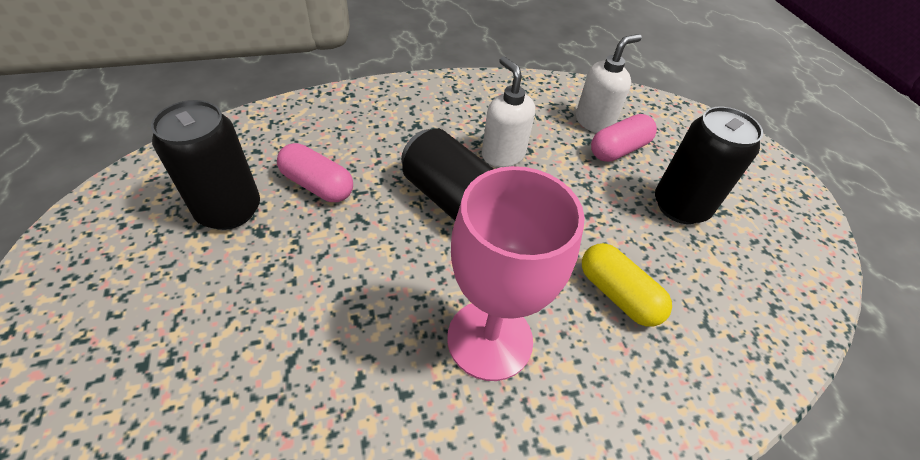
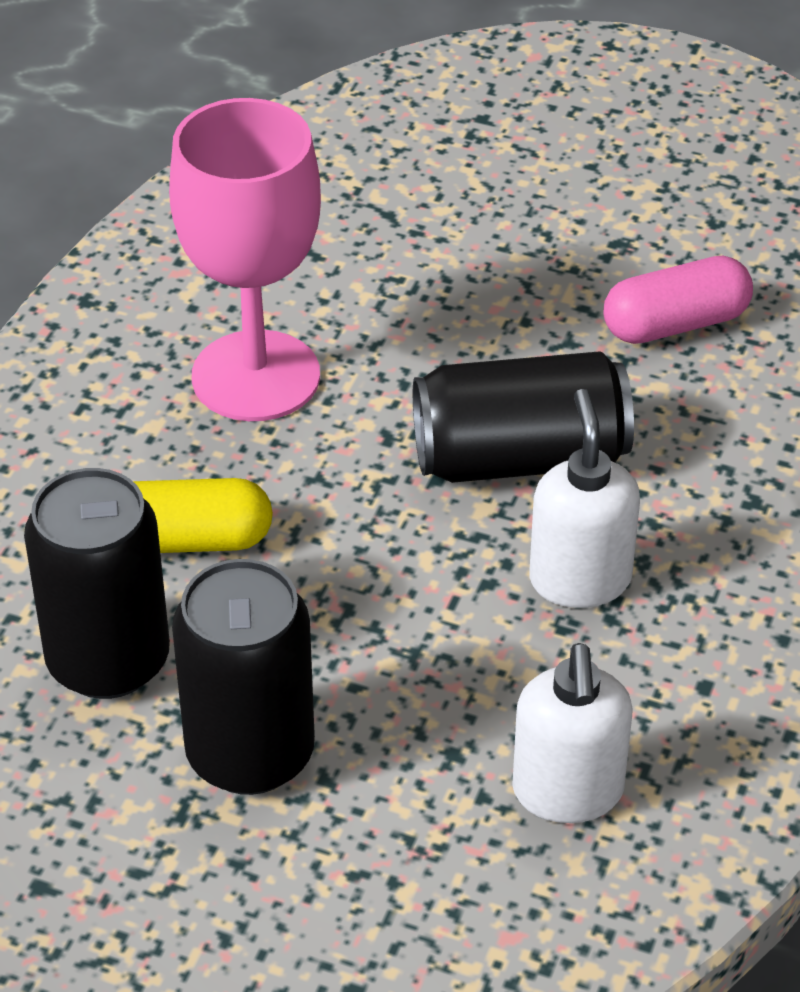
camera: 130 degrees right, 5 degrees down
black can [151,100,260,230] -> black can moved to [24,468,170,699]
white soap dispenser [482,56,535,167] -> white soap dispenser turned 105 degrees counterclockwise [529,389,640,608]
pink capsule [591,114,657,162] -> none

